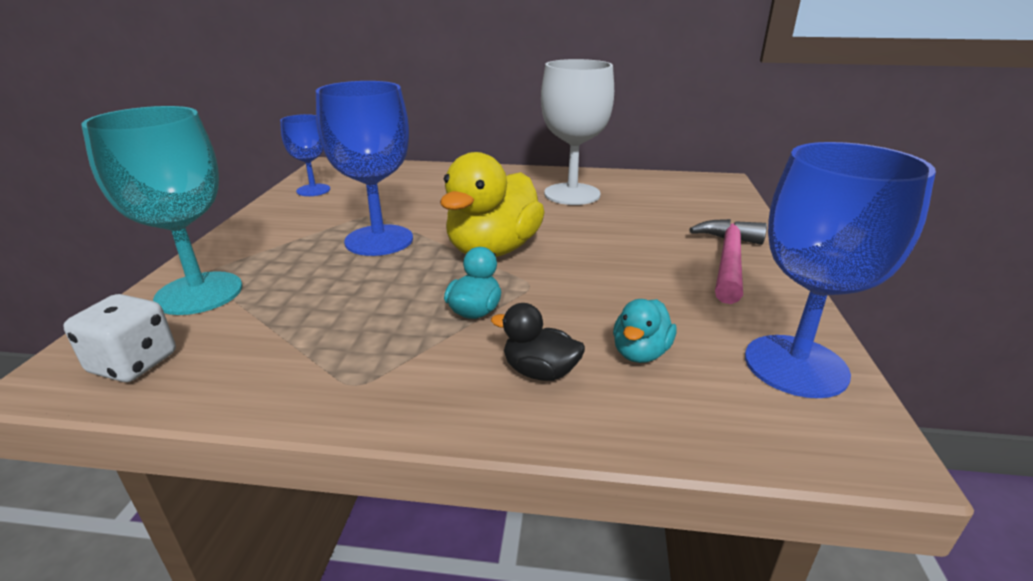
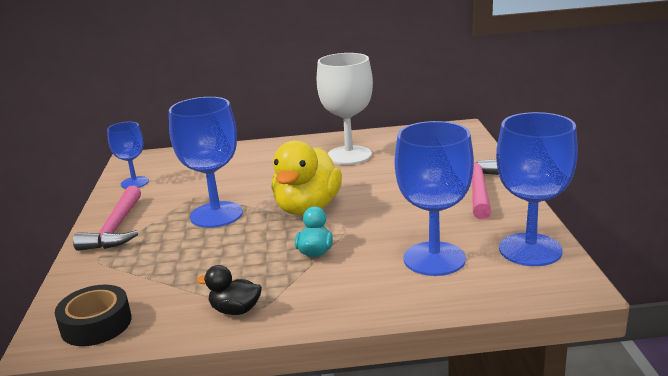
camera: 10 degrees left, 5 degrees down
white dice [63,294,176,382] -> black tape [55,285,132,346]
turquoise goblet [81,106,242,315] -> none
black duck [491,303,585,381] -> black duck moved to [197,265,262,315]
turquoise duck [613,299,676,363] -> blue goblet [395,121,474,276]
none -> pink hammer [73,186,141,251]

